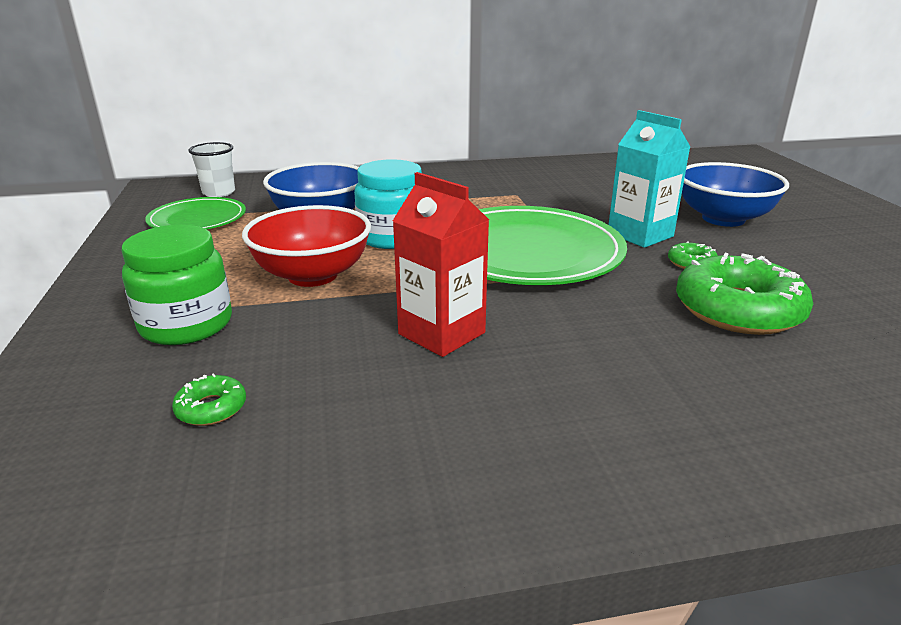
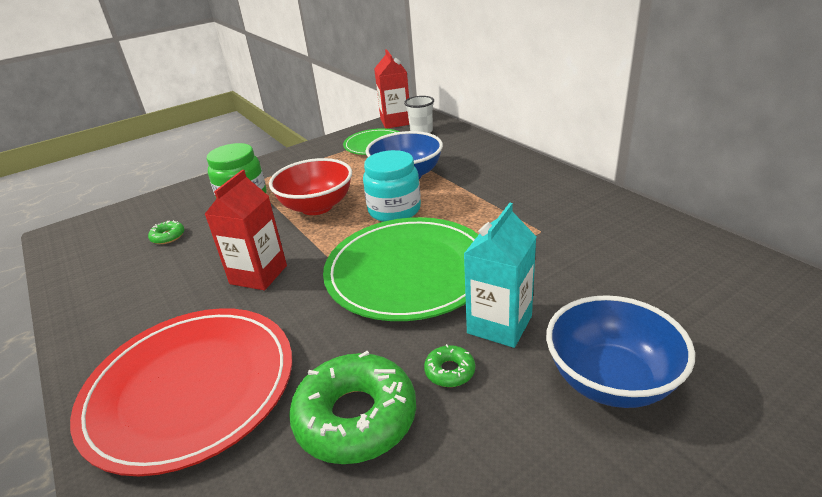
camera: 70 degrees right, 5 degrees up
none -> red plate [70,308,292,476]
none -> red carton [374,49,409,129]

